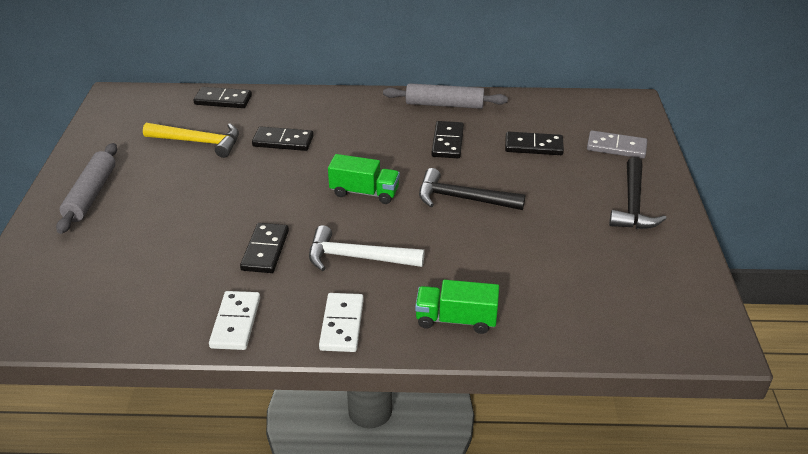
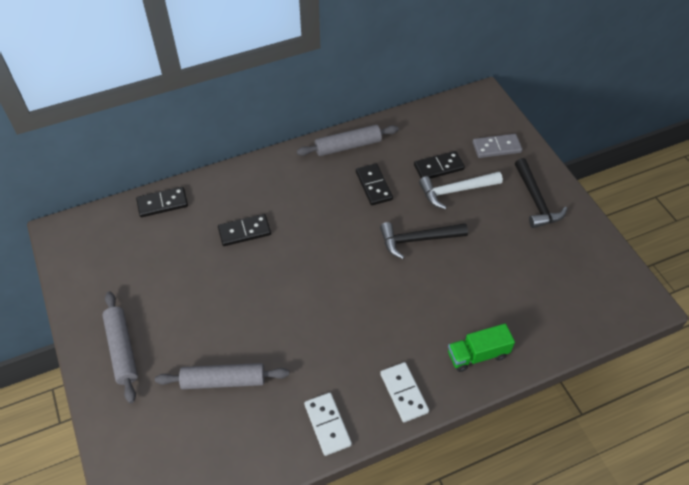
camera: 25 degrees left, 15 degrees up
yellow hammer [143,123,239,158] -> none
black domino [240,223,289,273] -> none
white hammer [309,225,424,271] -> white hammer moved to [419,172,503,210]
green truck [328,154,400,204] -> none
none -> grey rolling pin [155,363,289,389]

